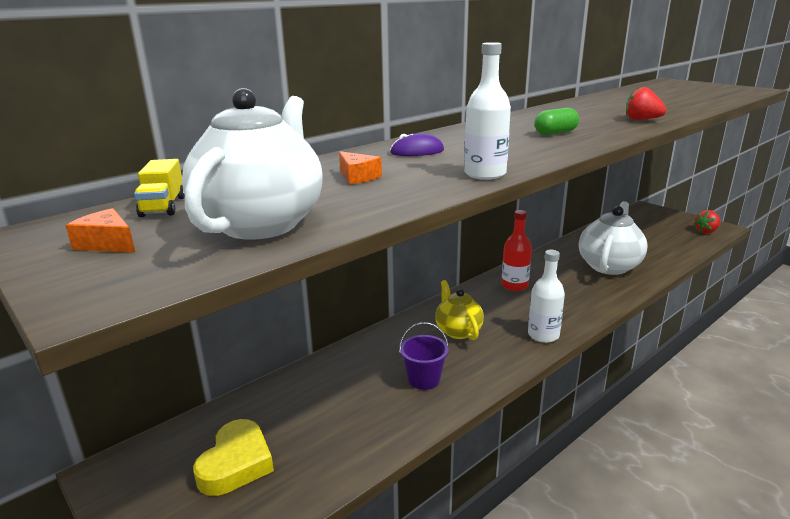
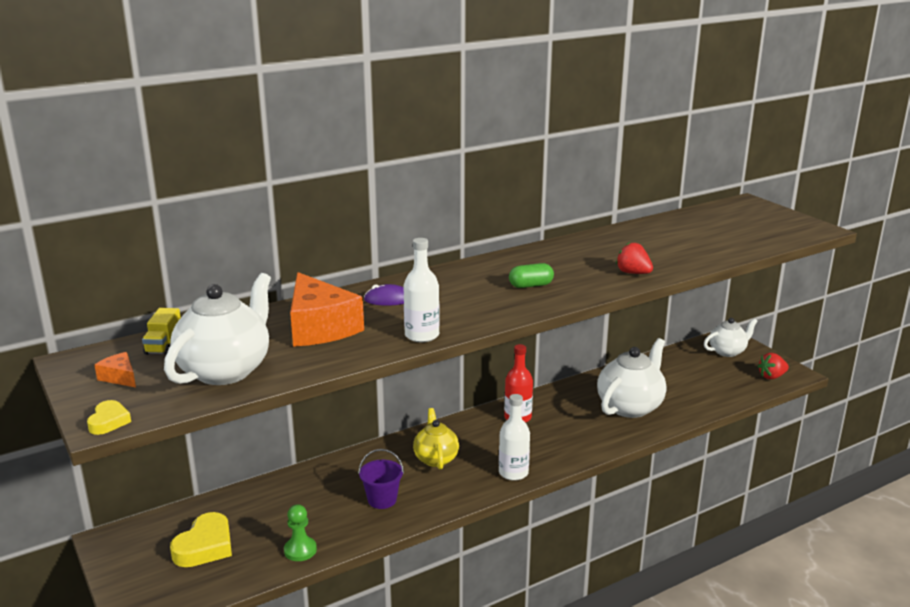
camera: 10 degrees right, 0 degrees up
orange cheese [339,151,382,184] -> orange cheese [290,272,364,347], size x2.30
none -> yellow heart [87,400,131,435]
none -> green pawn [284,504,317,561]
none -> white teapot [704,318,758,357]

